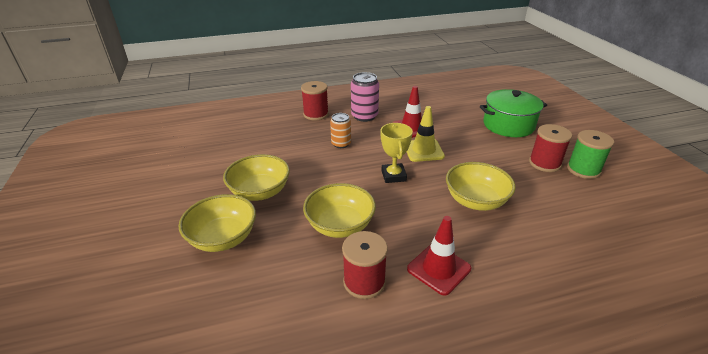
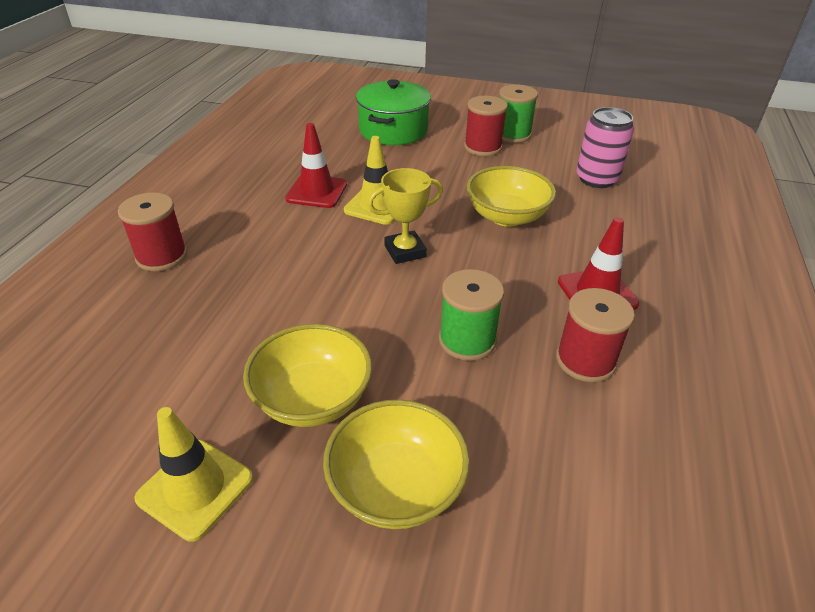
camera: 60 degrees left, 5 degrees up
yellow bowl [303,183,376,238] -> green spool [439,269,504,361]
orange can [330,113,351,148] -> none
pink can [351,72,379,122] -> pink can moved to [576,107,634,188]
yellow trophy [380,123,413,183] -> yellow trophy turned 45 degrees counterclockwise [368,168,443,264]
none -> yellow traffic cone [134,407,253,542]

